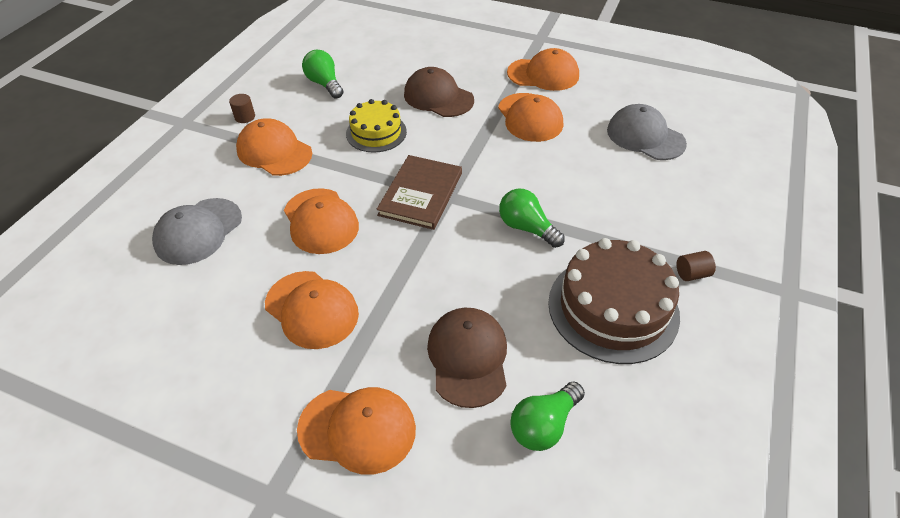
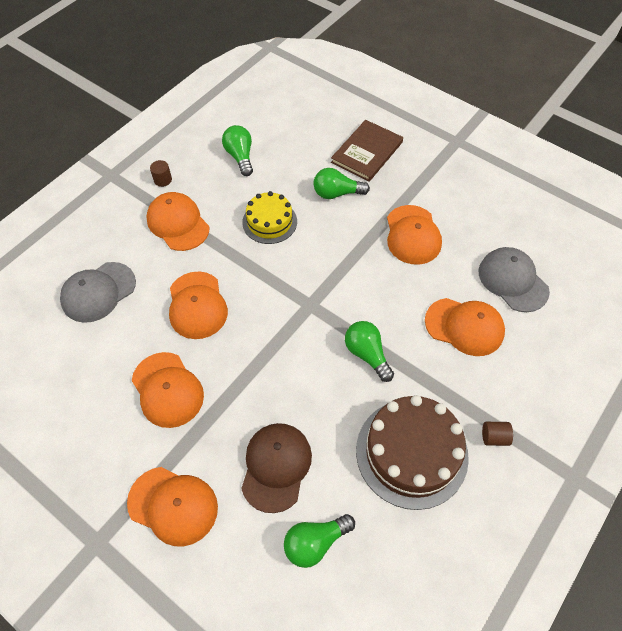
camera: 15 degrees right, 10 degrees up
brown book [376,155,462,230] -> brown book moved to [331,120,403,182]
brown cap [404,67,474,117] -> green light bulb [314,168,370,199]
orange cap [507,48,579,91] -> orange cap moved to [425,298,505,356]

